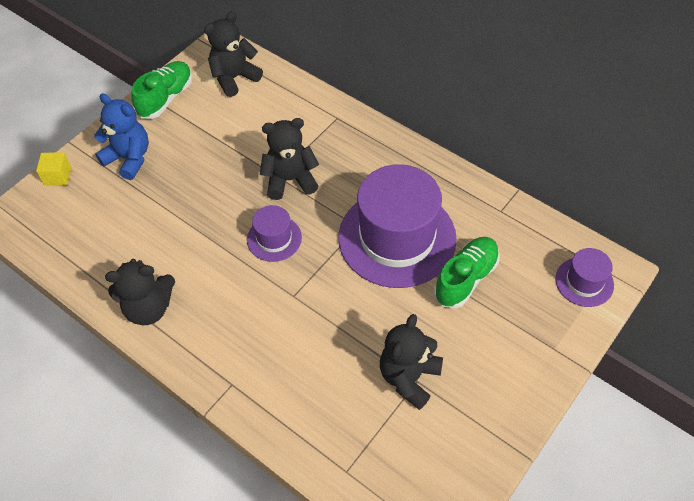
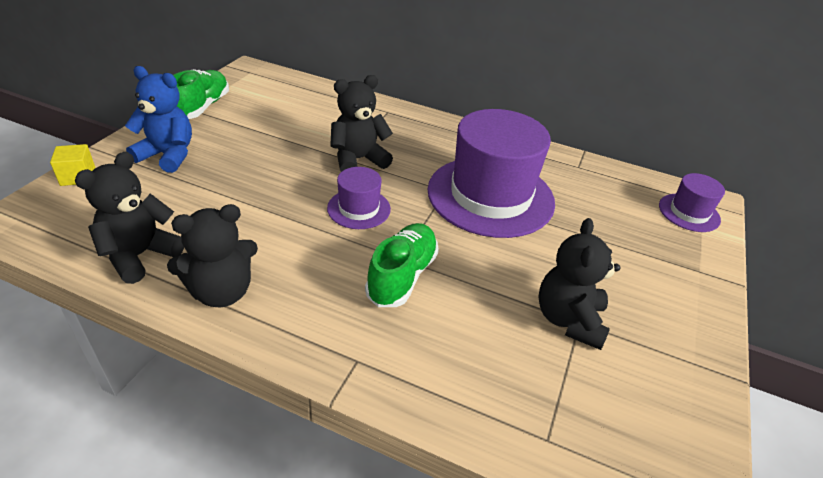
camera: 20 degrees left, 15 degrees down
black teddy bear [204,11,263,97] -> black teddy bear moved to [75,152,184,284]
green shoe [434,237,500,308] -> green shoe moved to [365,223,439,307]

